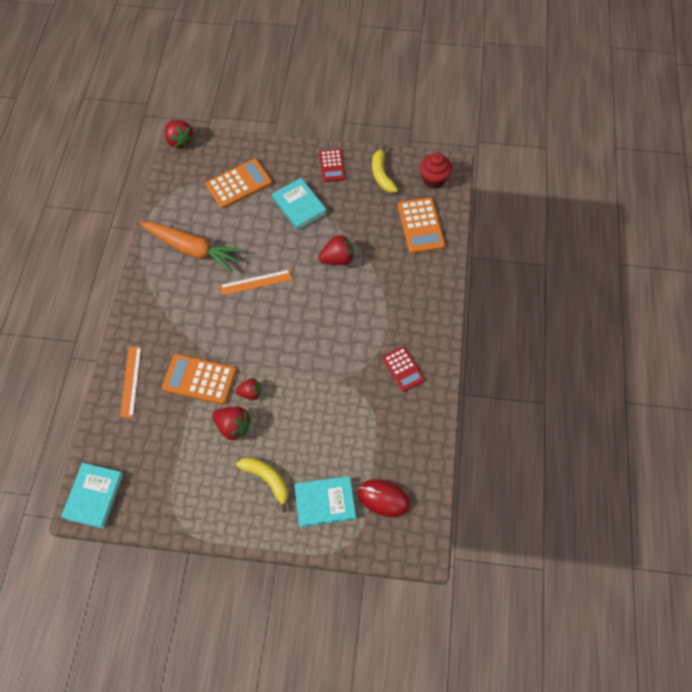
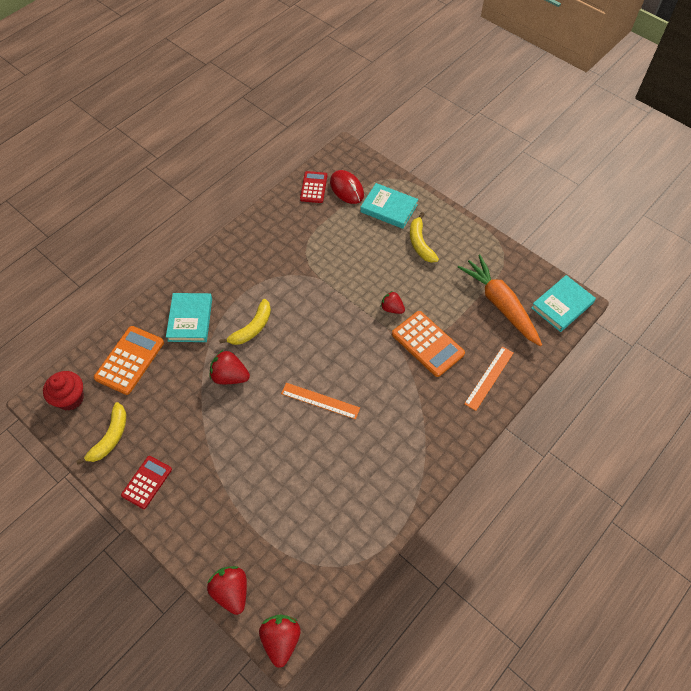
camera: 145 degrees left, 5 degrees down
orange carrot [140,222,244,272] -> orange carrot moved to [458,254,542,346]
orange calculator [206,159,272,208] -> none
red strawberry [212,407,251,441] -> red strawberry moved to [207,566,247,615]
turquoise book [272,178,327,231] -> turquoise book moved to [166,293,212,342]
red calculator [382,346,425,392] -> red calculator moved to [300,171,327,203]
none -> yellow banana [219,299,271,345]

